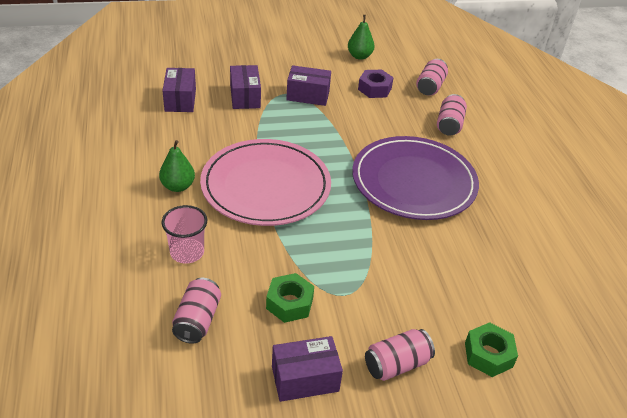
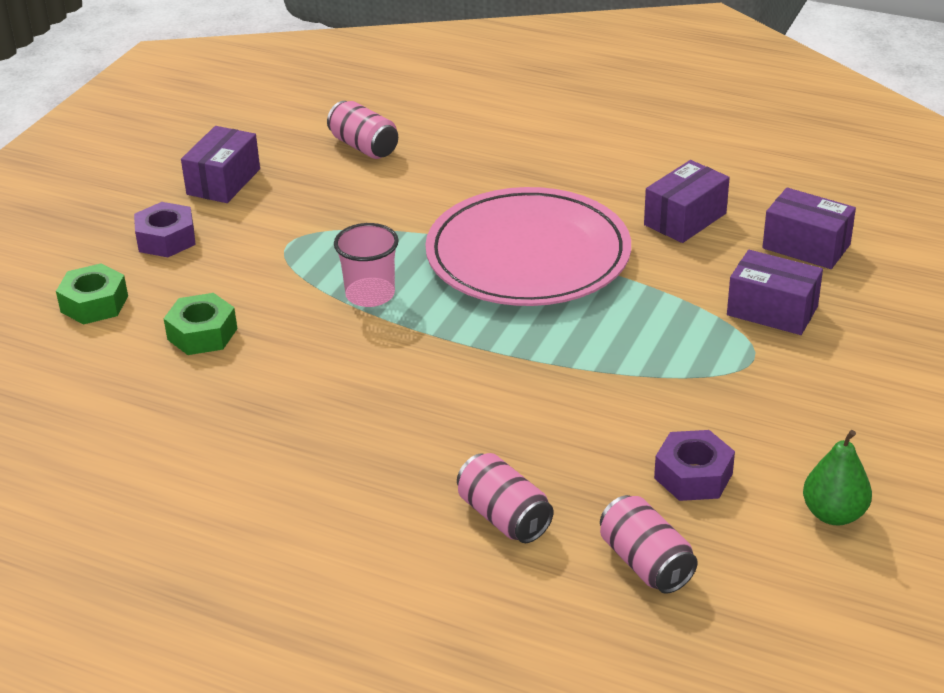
camera: 130 degrees right, 5 degrees down
green pear [159,140,195,192] -> none
pink cup [161,205,207,263] -> pink cup moved to [334,223,399,307]
green nut [266,273,314,323] -> green nut moved to [164,293,237,355]
purple box [286,65,331,106] -> purple box moved to [644,160,730,243]
purple plate [352,136,479,220] -> none
pink can [365,329,435,381] -> purple nut [134,202,196,257]

